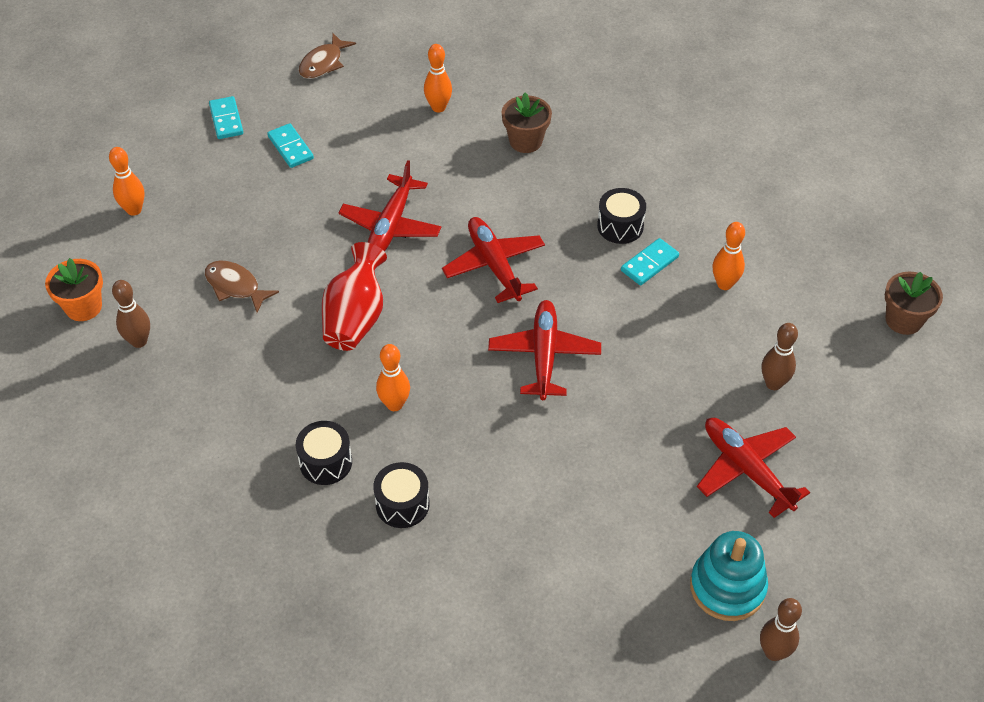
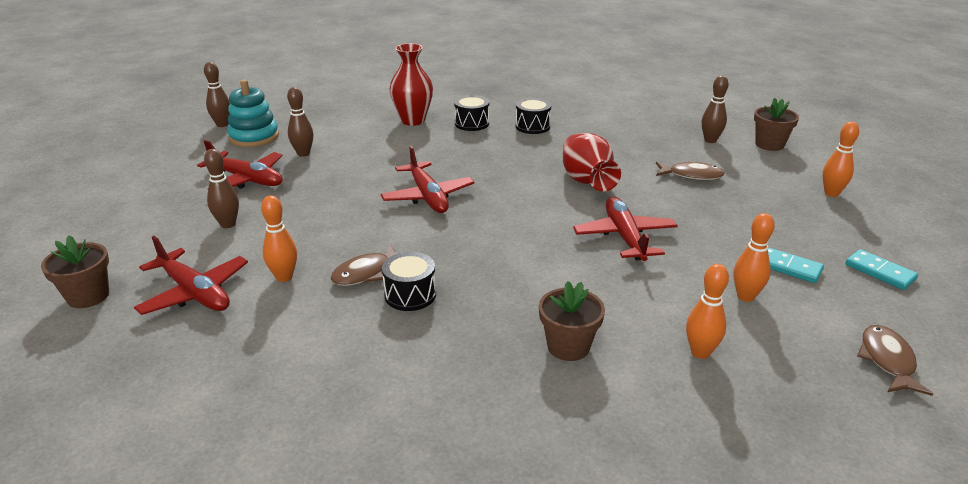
camera: 155 degrees right, 20 degrees down
orange flower pot [45,258,103,321] -> brown flower pot [754,98,799,151]
orange bowling pin [376,344,410,411] -> orange bowling pin moved to [733,213,775,302]
red plane [442,217,545,303] -> red plane moved to [134,236,248,315]
turquoise domino [621,238,679,285] -> brown fish [331,244,398,286]
none -> brown bowling pin [287,87,314,157]
none -> red vase [390,43,433,126]

